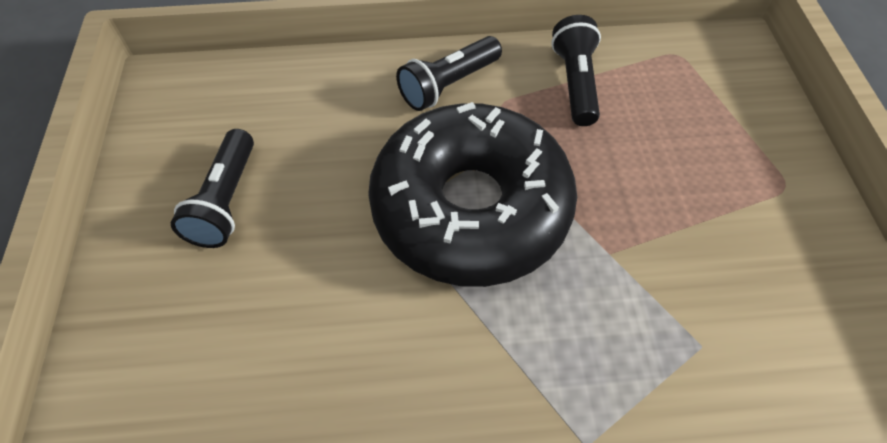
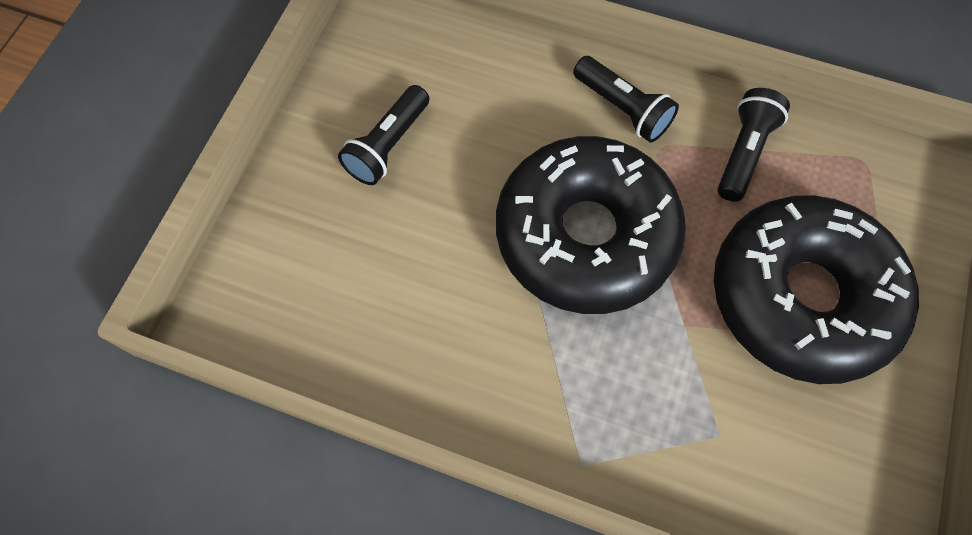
camera: 25 degrees right, 10 degrees up
black flashlight [396,36,502,111] -> black flashlight turned 120 degrees counterclockwise [573,56,679,143]
none -> black donut [714,195,919,384]

